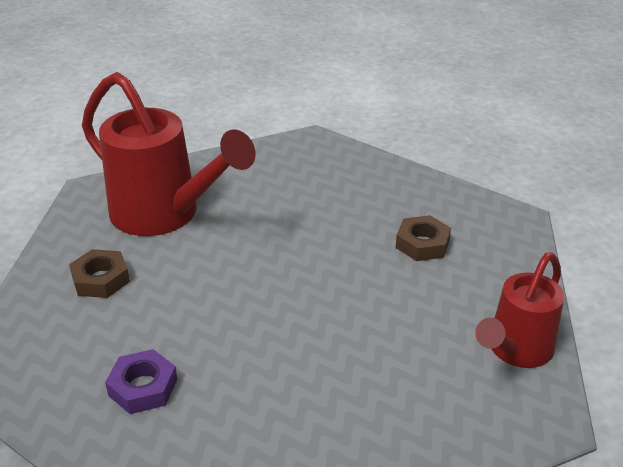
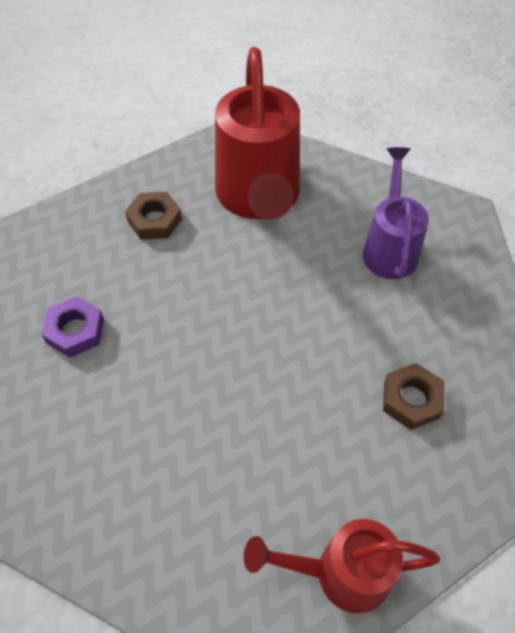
camera: 50 degrees right, 20 degrees up
none -> purple watering can [363,147,429,279]

